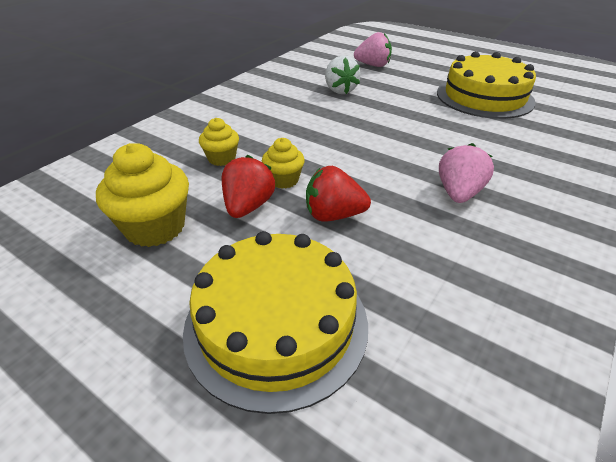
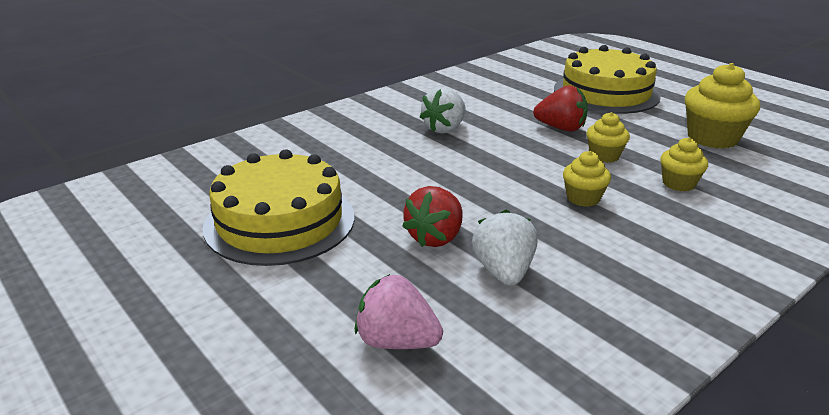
camera: 165 degrees left, 10 degrees down
red strawberry [222,155,275,218] -> red strawberry moved to [402,186,462,247]
pink strawberry [439,143,494,203] -> white strawberry [420,87,466,133]
none -> yellow cupcake [563,151,611,207]

